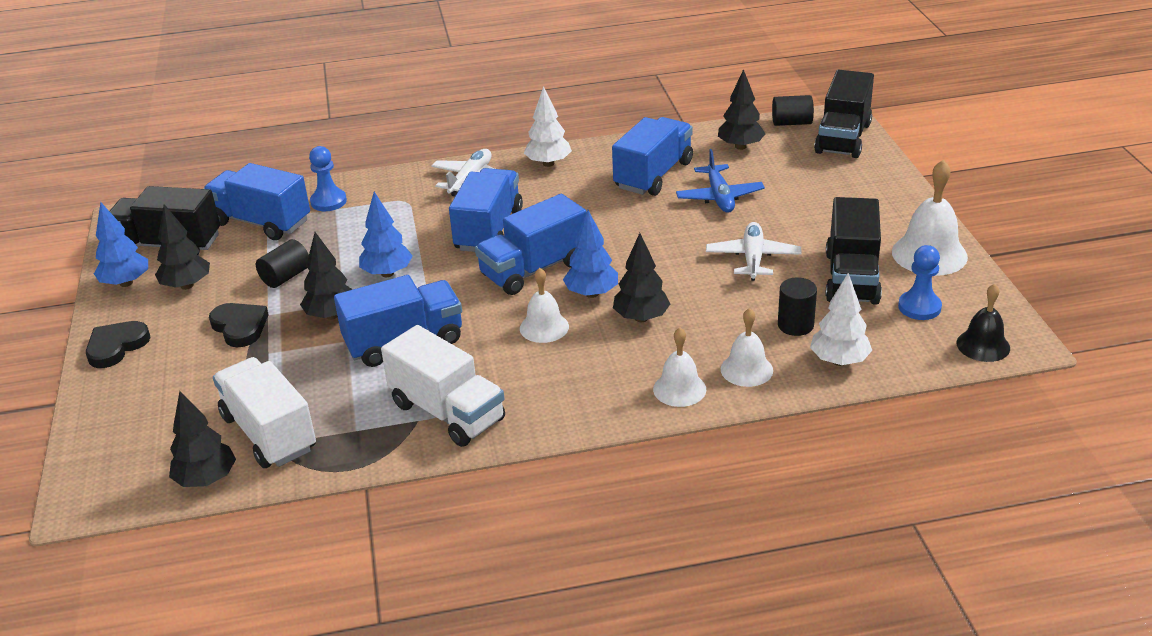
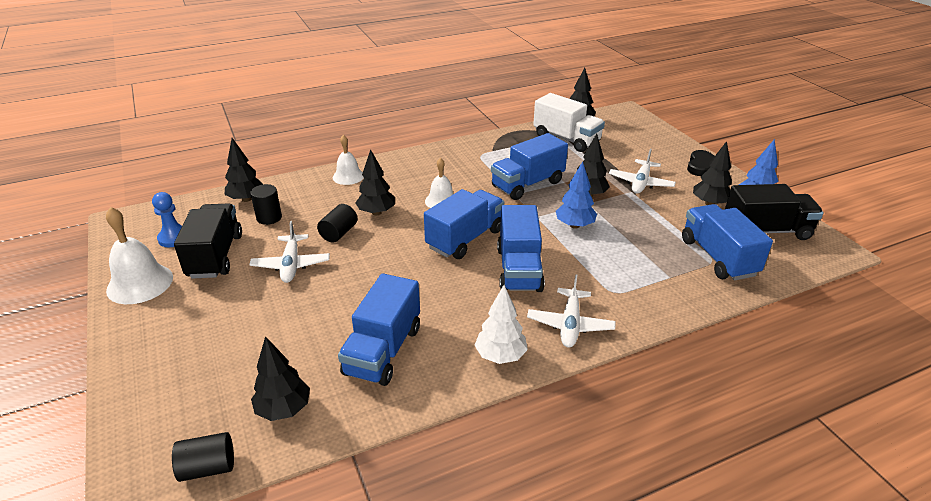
camera: 165 degrees right, 0 degrees up
blue truck [203,163,310,240] -> blue truck turned 120 degrees counterclockwise [682,204,773,281]
black heart [209,303,269,347] -> white plane [609,149,676,194]
black cylinder [256,239,309,288] -> black cylinder moved to [317,204,357,243]
blue pawn [309,146,347,211] -> none
white truck [381,325,505,447] -> none
blue tree [563,210,618,298] -> none
blue plane [676,149,765,213] -> none
white bell [721,308,773,387] -> none
white tree [810,273,872,366] -> black tree [225,138,263,202]
black truck [814,70,874,158] -> none
black bell [957,284,1010,362] -> none

